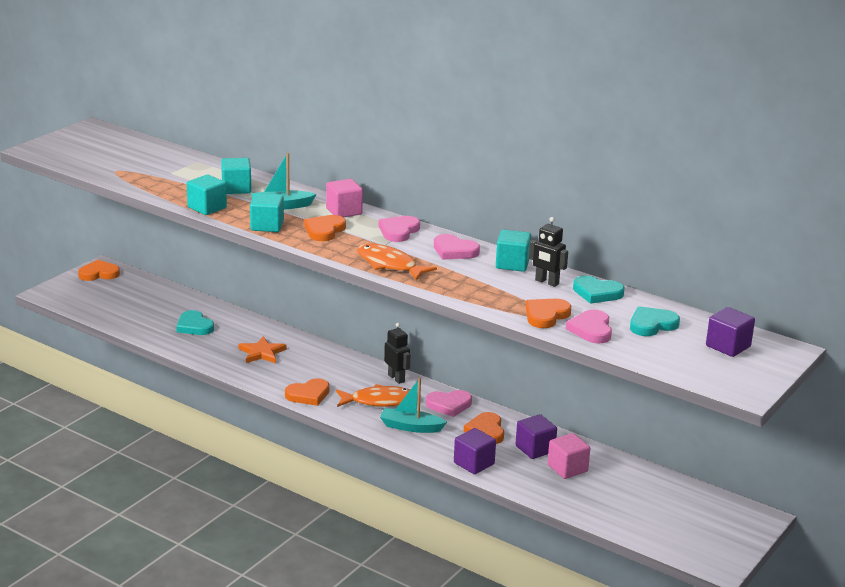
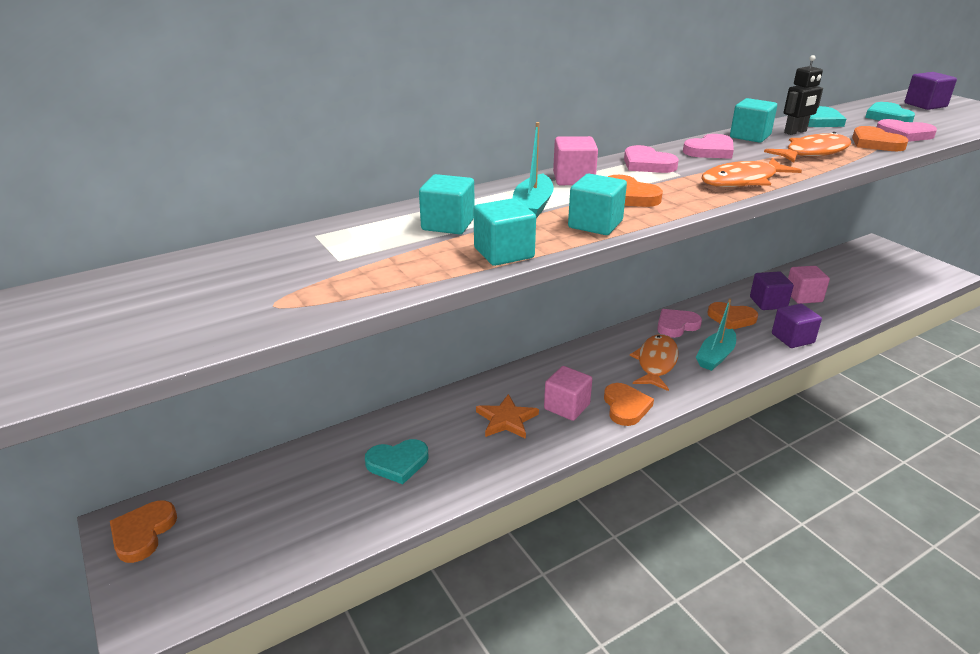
camera: 65 degrees left, 5 degrees up
black robot [384,323,411,384] -> none
pink heart [426,390,472,417] -> pink heart turned 135 degrees counterclockwise [657,309,702,338]
none -> pink cube [544,366,592,421]
none -> orange fish [764,132,851,163]

